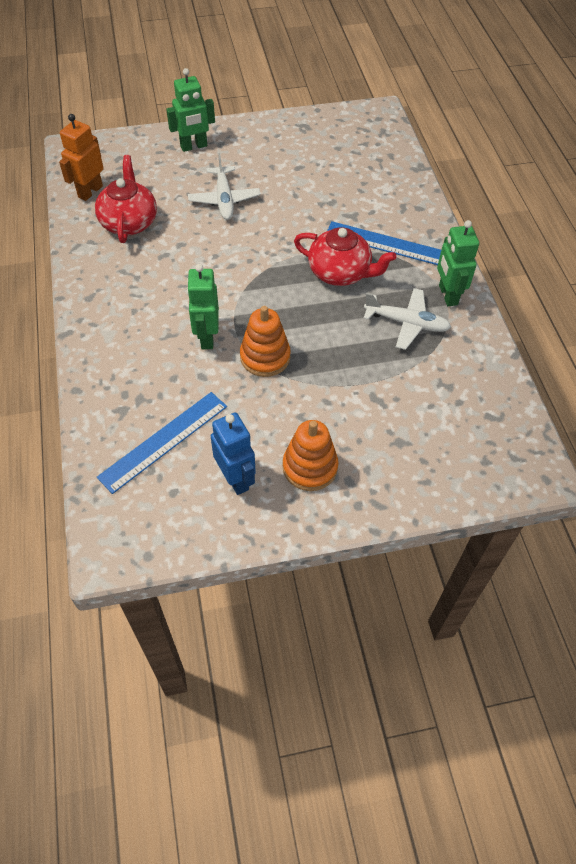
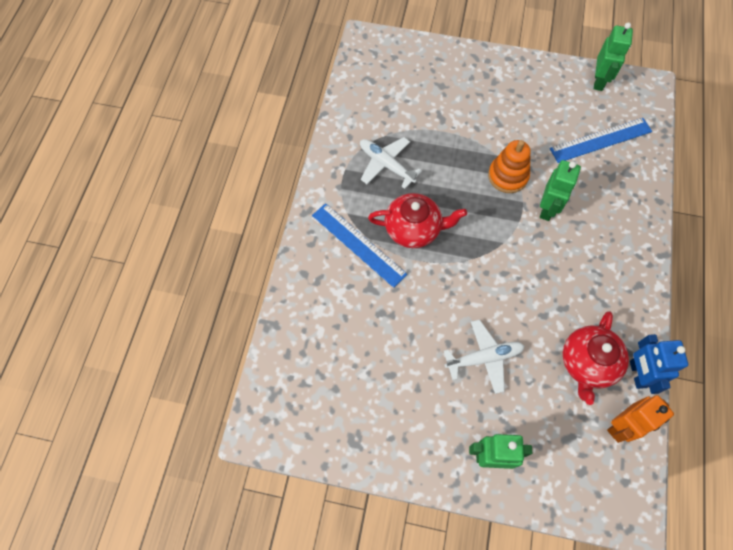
camera: 155 degrees left, 10 degrees up
white plane [188,153,261,220] -> white plane turned 60 degrees clockwise [444,319,525,394]
blue robot [211,412,256,495] -> blue robot moved to [630,334,688,394]
orange stacking toy [283,420,339,491] -> none
red teapot [294,227,396,286] -> red teapot turned 135 degrees clockwise [368,193,467,248]
green robot [437,220,479,306] -> green robot moved to [594,22,633,91]

